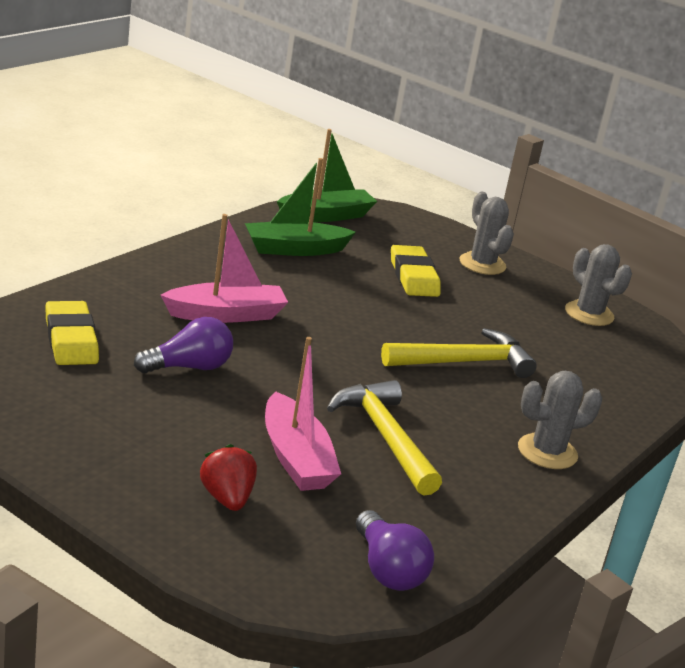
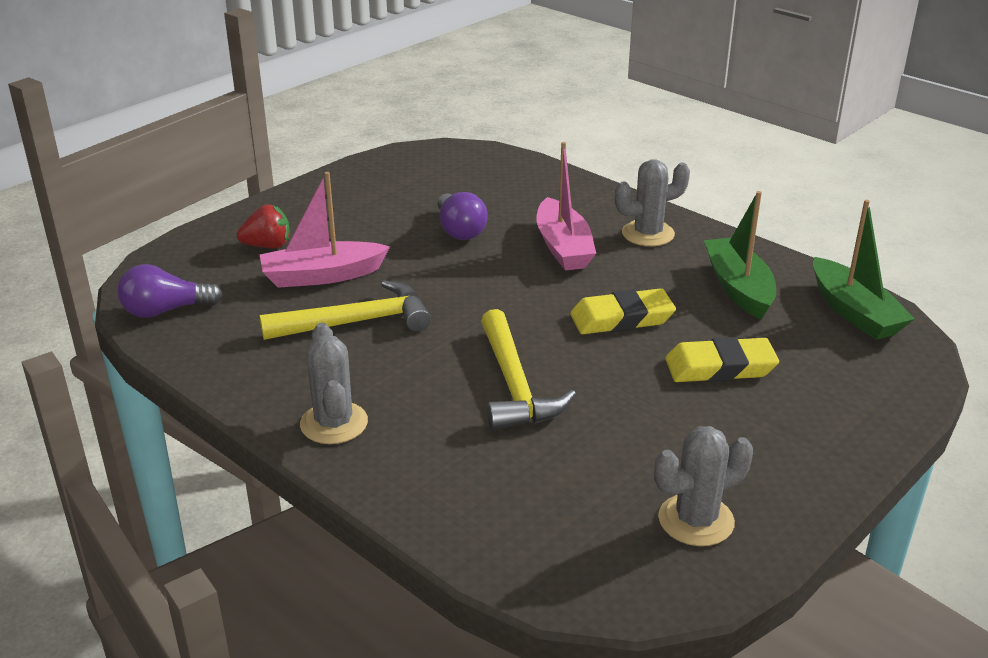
camera: 100 degrees right, 5 degrees up
yellow eraser [45,301,99,365] -> yellow eraser moved to [570,288,676,334]
grey cactus [459,192,514,275] -> grey cactus moved to [615,159,690,246]

